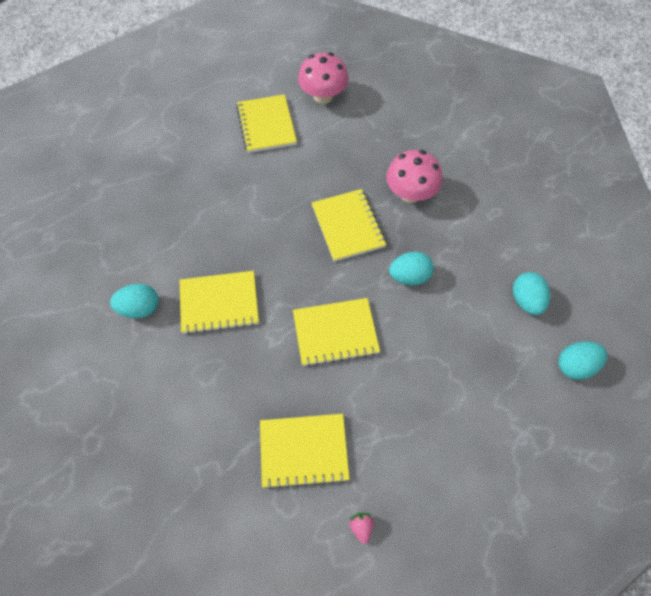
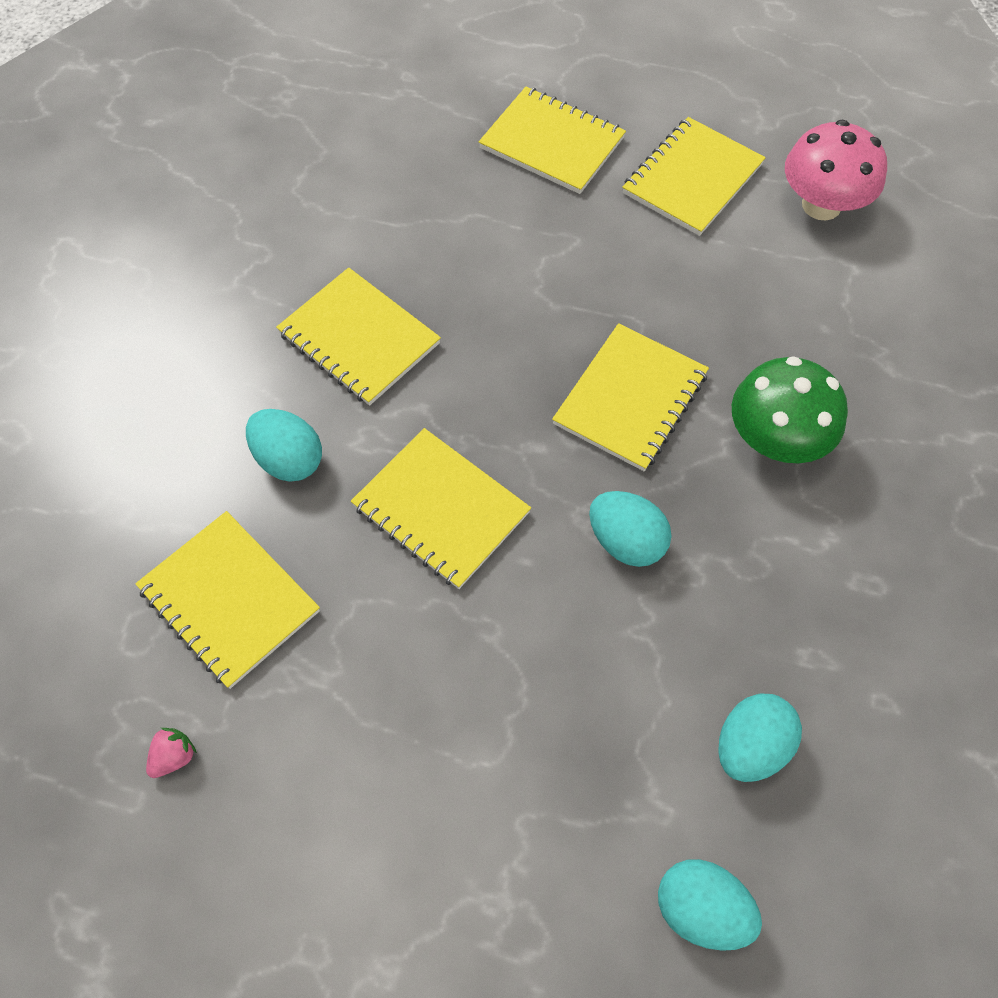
camera: 50 degrees right, 0 degrees up
turquoise egg [110,284,159,318] -> turquoise egg moved to [246,409,322,482]
pink mushroom [386,150,442,203] -> green mushroom [732,356,848,463]
none -> yellow notebook [479,87,626,194]

